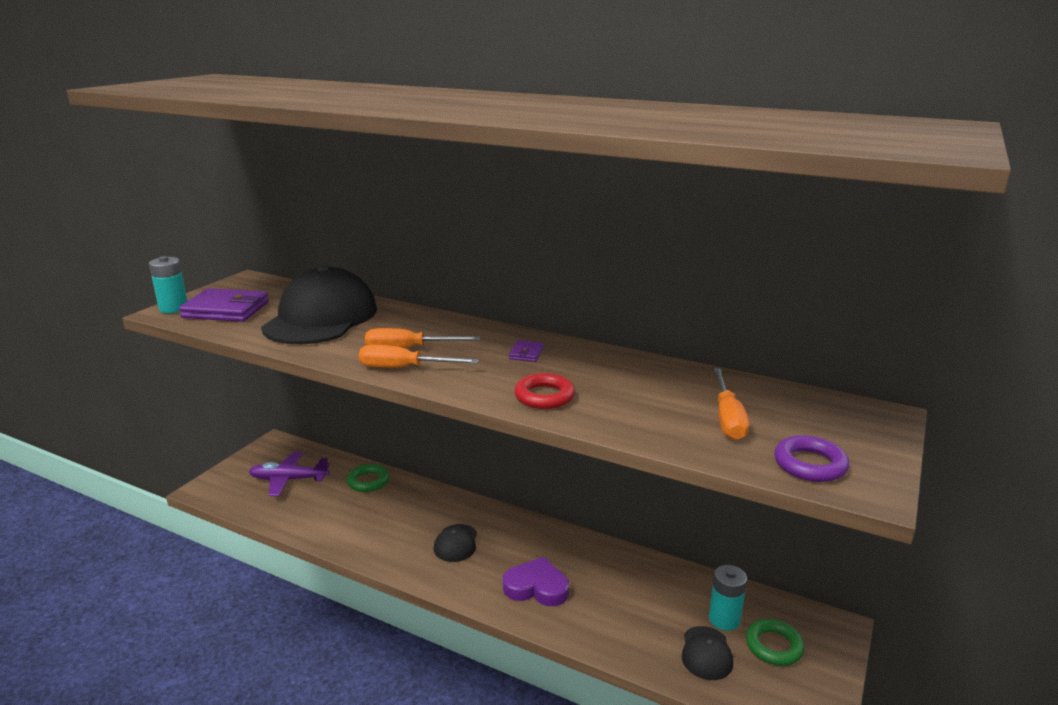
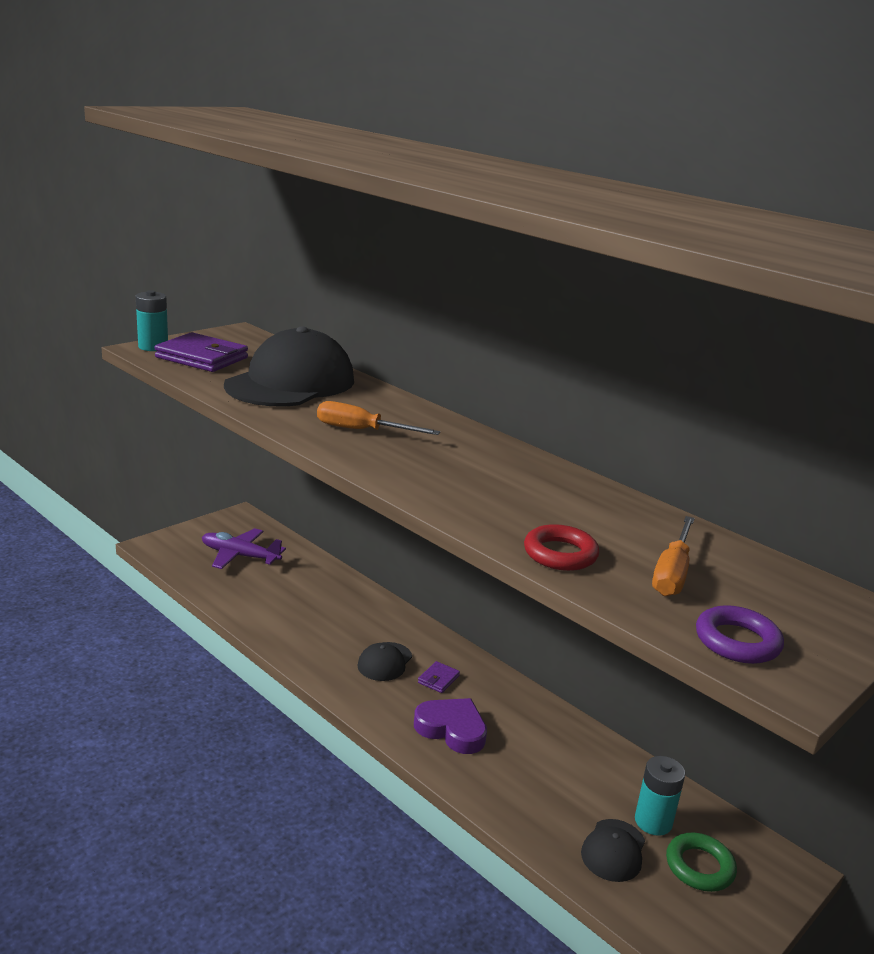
camera: 15 degrees right, 0 degrees up
green ring [347,464,390,492] -> none
orange screwdriver [359,345,479,368] -> none
purple wallet [509,340,544,362] -> purple wallet moved to [418,661,460,693]
red ring [514,373,575,409] -> red ring moved to [524,524,599,571]

